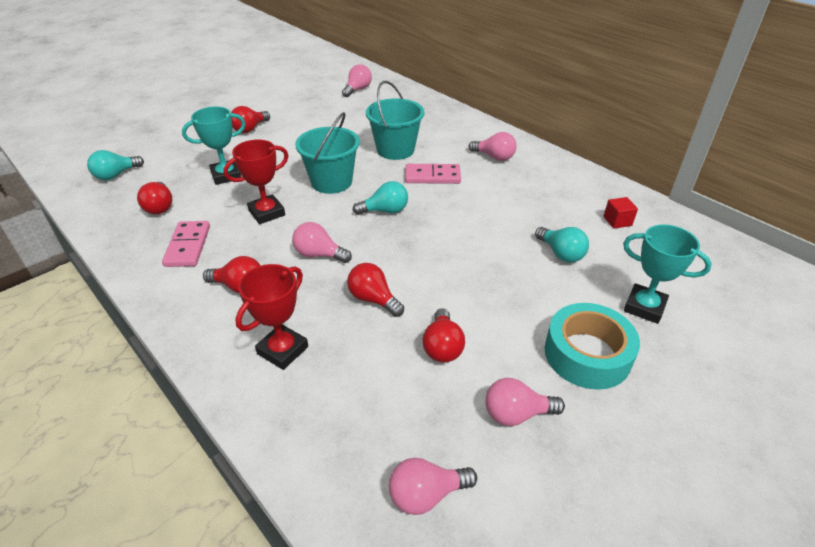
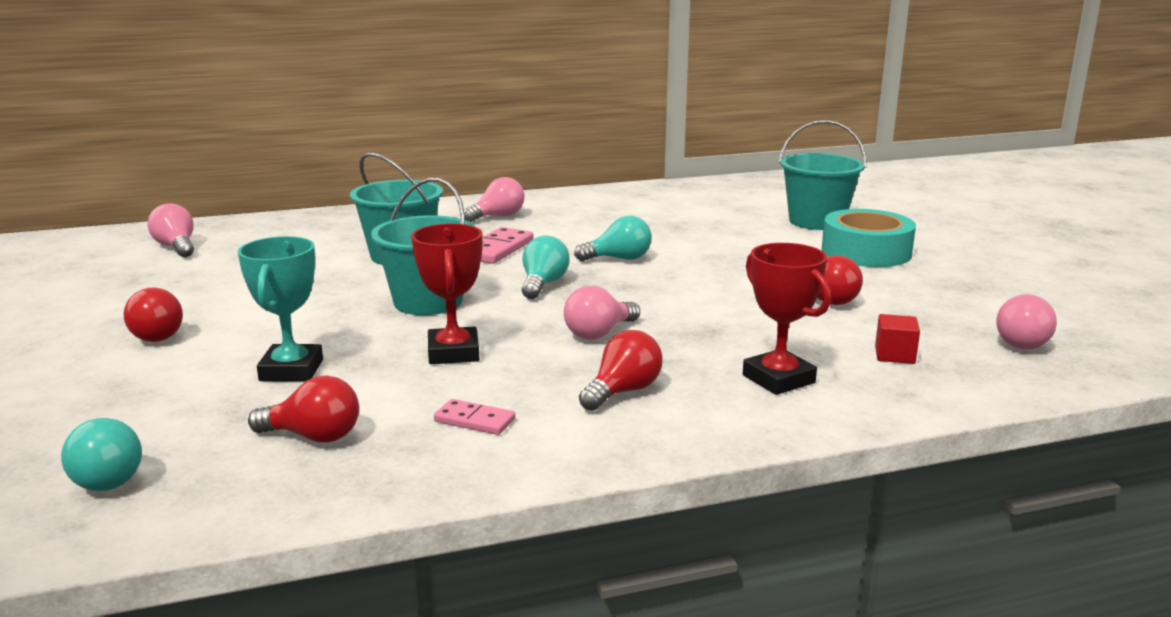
camera: 65 degrees left, 20 degrees down
pink domino [162,221,210,267] -> pink domino [434,399,515,435], size x0.62
red light bulb [347,263,404,317] -> none
pink light bulb [485,378,565,426] -> none
turquoise light bulb [535,227,589,262] -> turquoise light bulb moved to [574,216,652,261]
red cube [604,197,638,229] -> red cube moved to [875,314,920,364]
turquoise trophy [623,224,712,324] -> turquoise bucket [779,120,866,230]

